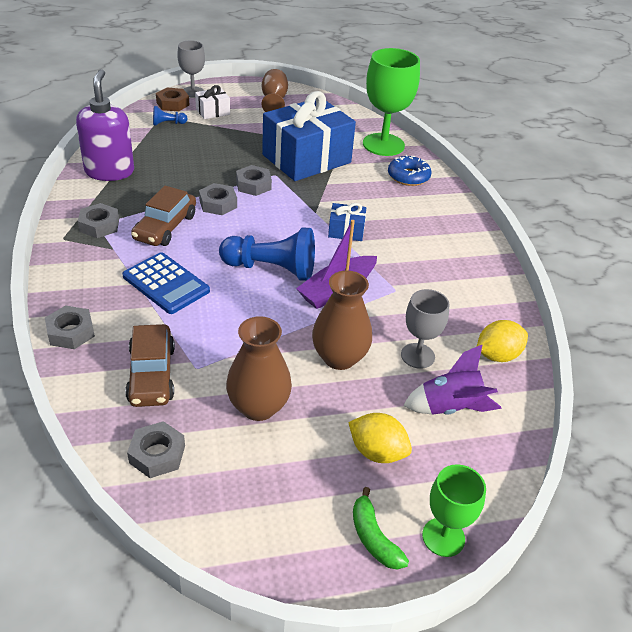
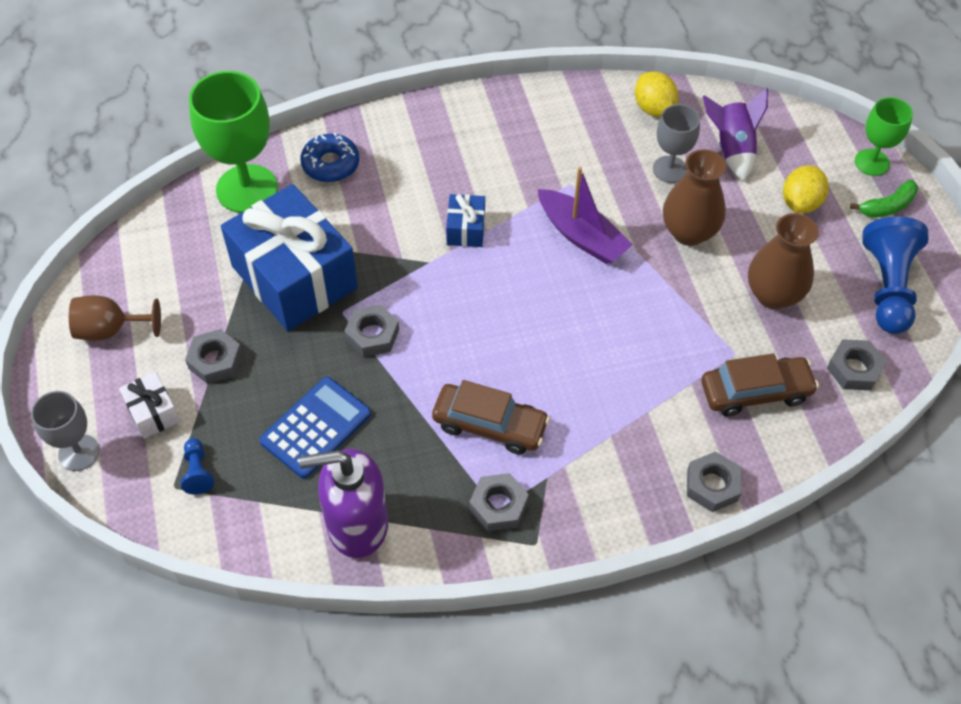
camera: 90 degrees left, 15 degrees up
blue calculator [122,252,210,314] -> blue calculator moved to [259,377,371,479]
brown nut [156,88,189,111] -> none
grey nut [199,183,237,215] -> grey nut moved to [185,329,242,384]
blue pawn [219,228,315,281] -> blue pawn moved to [862,216,928,334]

